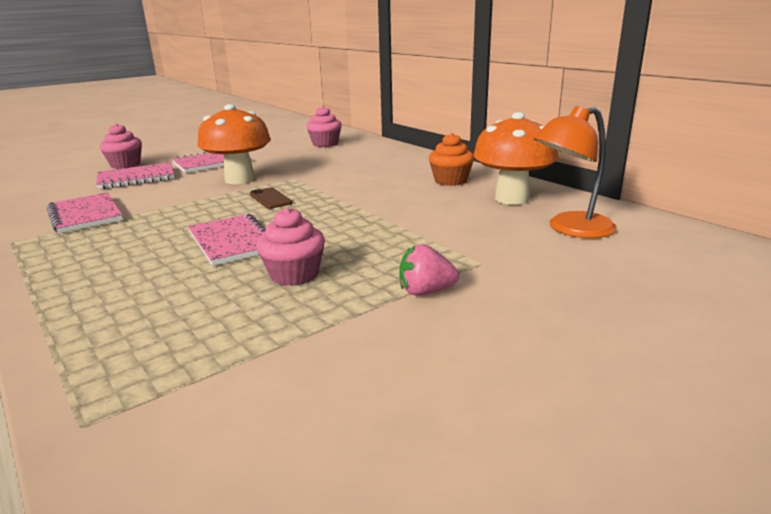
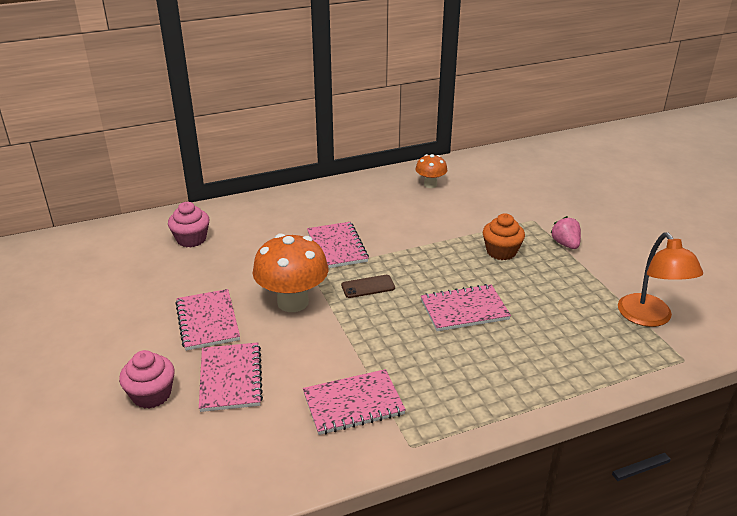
camera: 75 degrees left, 10 degrees up
pink cupcake [256,208,325,286] -> none
pink strawberry [399,244,459,296] -> pink strawberry turned 150 degrees clockwise [550,216,581,249]
orange cupcake [429,133,474,186] -> orange cupcake moved to [483,213,525,260]
orange mushroom [473,112,558,205] -> orange mushroom [415,154,447,188], size x0.54
orange lamp [534,106,617,238] -> orange lamp moved to [618,232,703,327]
none -> pink notebook [307,222,369,268]

